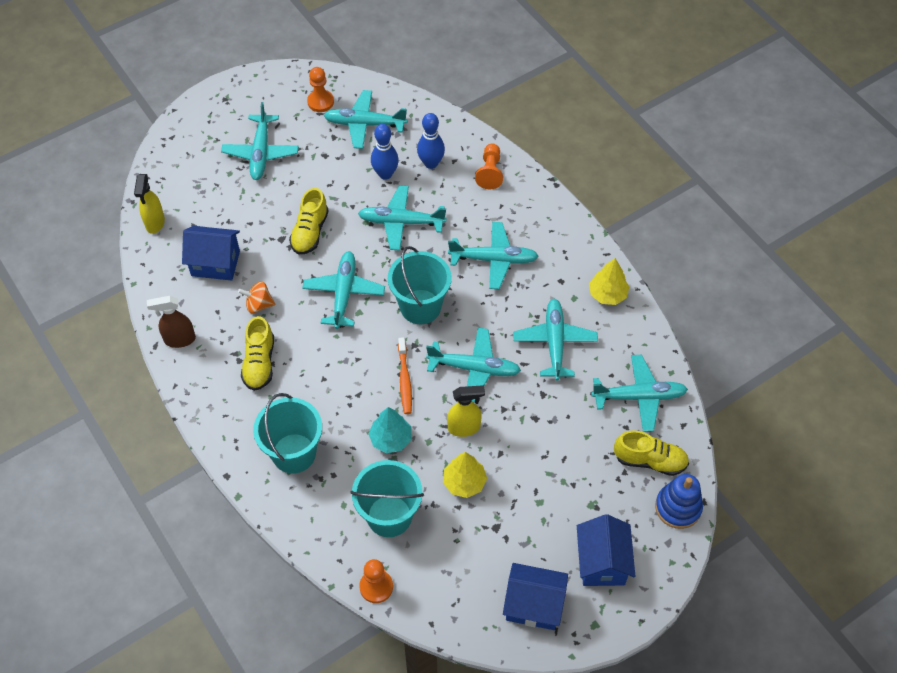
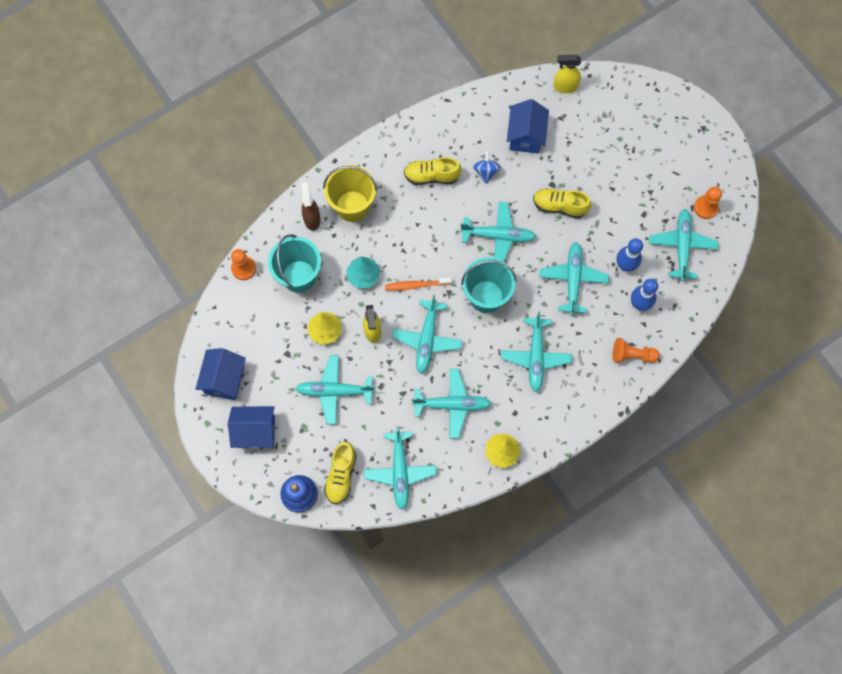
camera: 90 degrees right, 15 degrees up
brown spray bottle [147,296,196,348] -> brown spray bottle moved to [301,182,320,231]
turquoise plane [221,102,299,180] -> turquoise plane moved to [295,355,375,425]
orange spinning top [238,281,275,313] -> blue spinning top [473,151,501,184]
turquoise bucket [253,393,322,474] -> yellow bucket [323,165,377,222]

